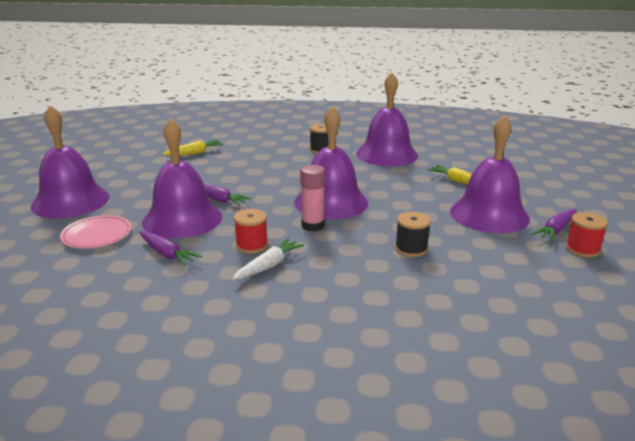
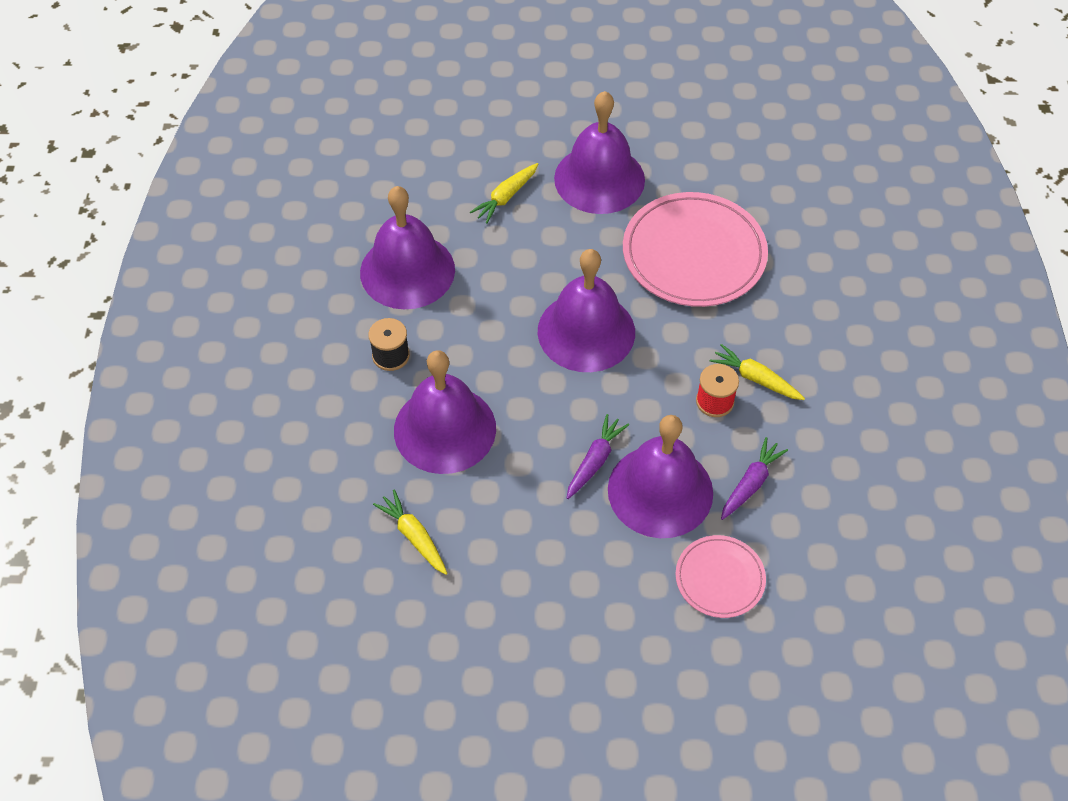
camera: 95 degrees left, 30 degrees up
purple bell [31,105,110,218] -> purple bell moved to [394,350,496,474]
white carrot [232,238,304,280] -> yellow carrot [710,344,805,400]
pink glue stick [300,165,325,231] -> none
black spool [395,212,431,257] -> pink plate [623,192,768,307]
purple carrot [532,209,577,241] -> none
red spool [565,212,608,258] -> none

